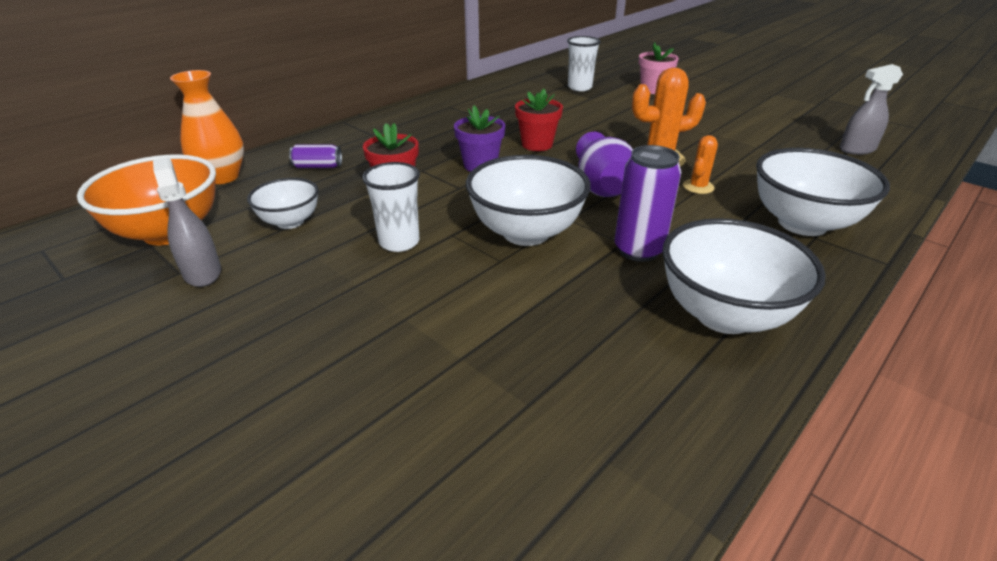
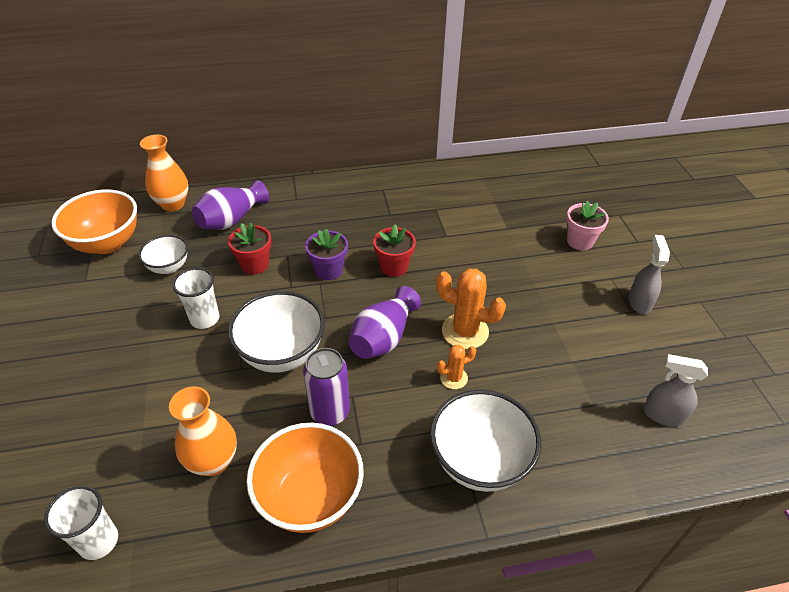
camera: 35 degrees right, 10 degrees up
grey spray bottle [153,157,221,287] -> grey spray bottle moved to [629,235,670,314]
purple can [289,144,342,168] -> purple vase [192,180,269,230]
white cup [567,36,601,91] -> white cup moved to [44,485,118,560]
white bowl [662,218,826,334] -> orange bowl [247,423,364,533]
none -> orange vase [169,386,237,476]

